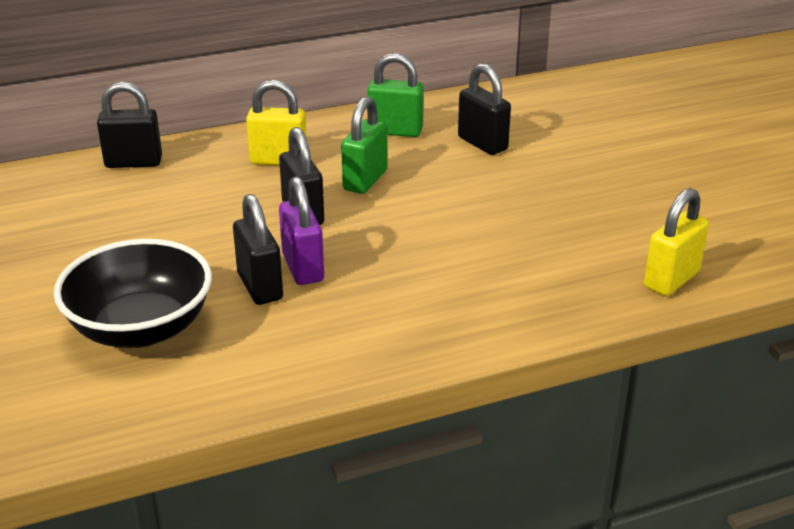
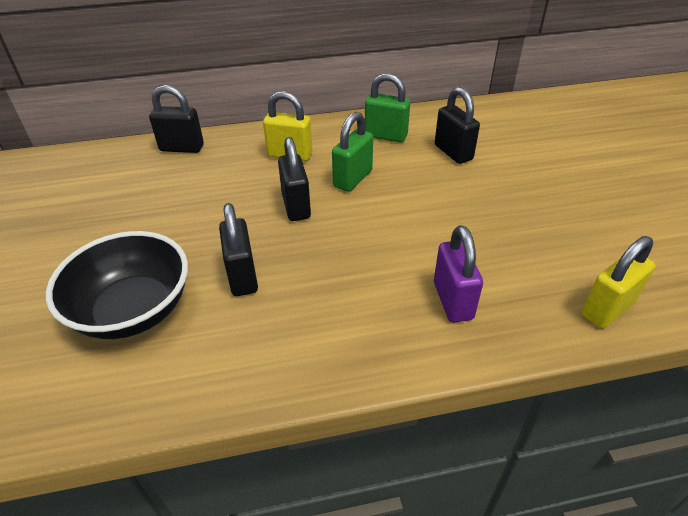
camera: 10 degrees right, 10 degrees up
purple padlock [279,176,324,285] -> purple padlock moved to [434,225,483,322]

